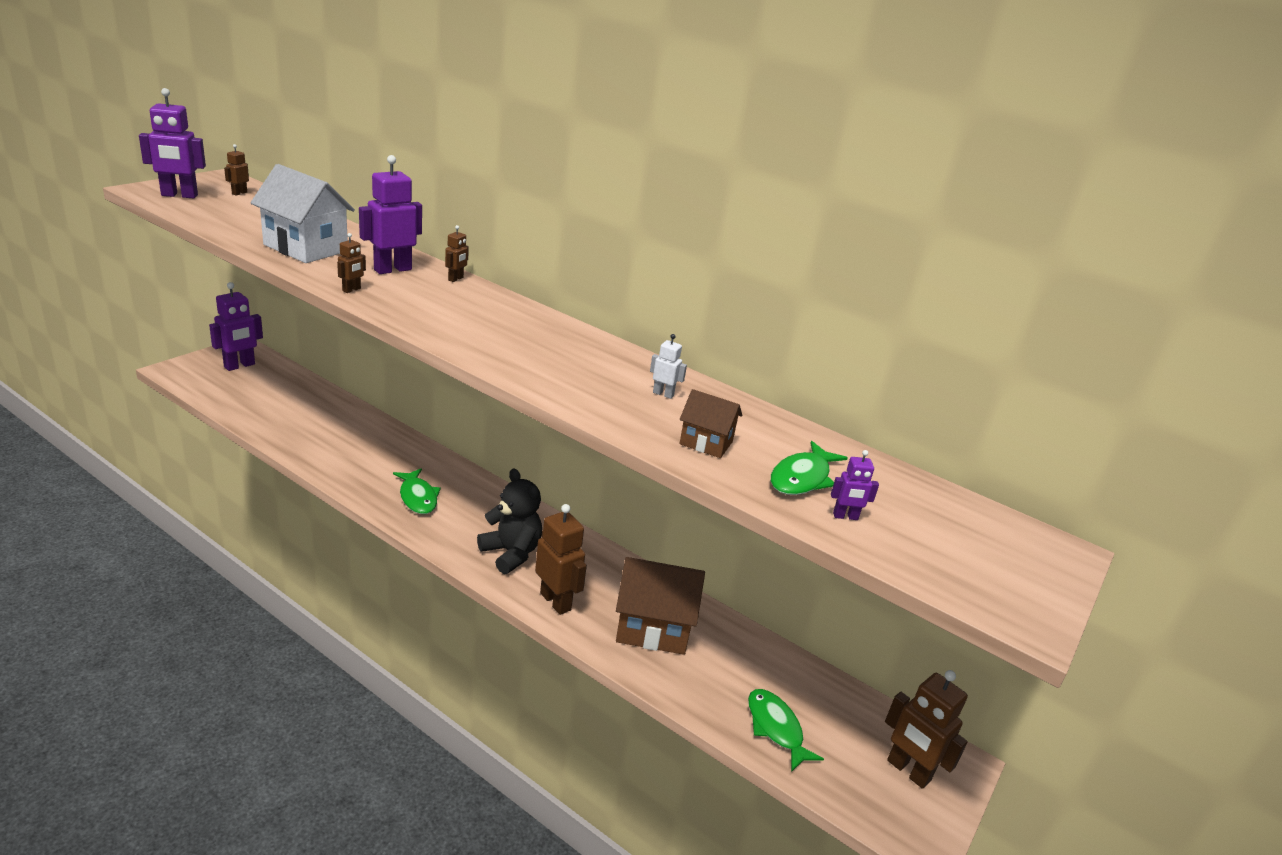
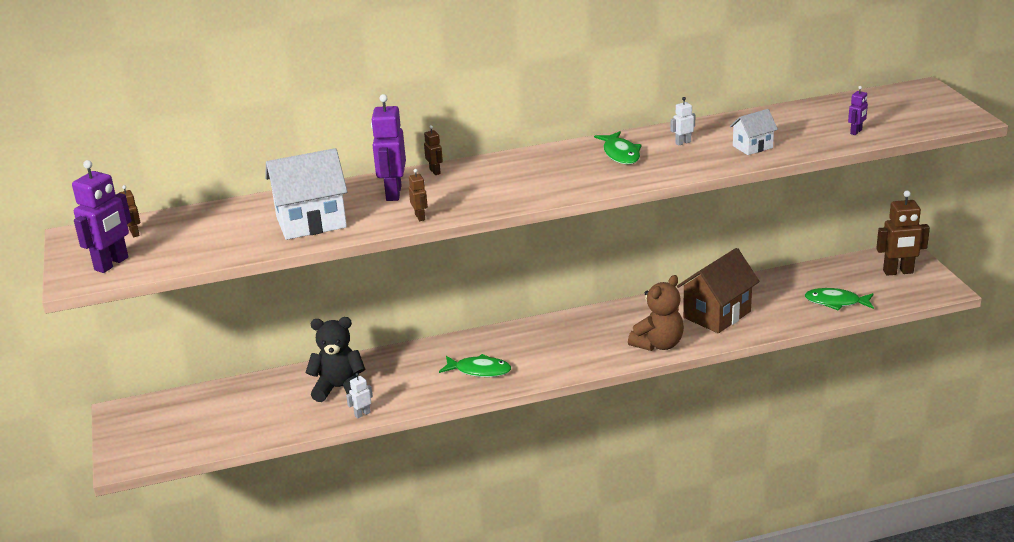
camera: 45 degrees left, 0 degrees up
purple robot [209,282,263,371] -> none
black teddy bear [477,468,542,574] -> black teddy bear moved to [306,317,366,402]
brown robot [535,504,587,615] -> brown teddy bear [628,275,684,351]
brown house [679,389,742,458] -> white house [730,109,778,155]
green fish [771,441,847,495] -> green fish moved to [594,131,641,165]
none -> white robot [346,373,373,419]

